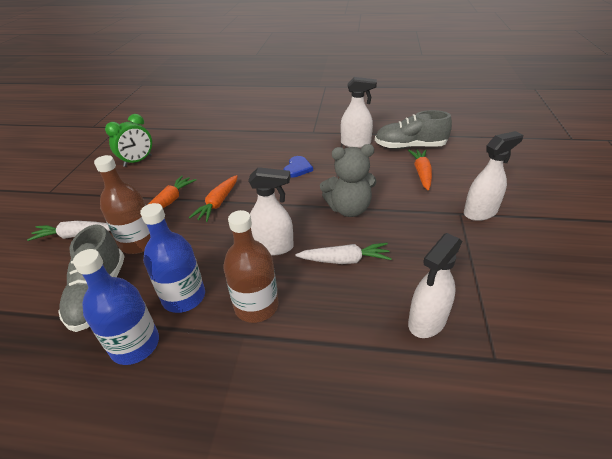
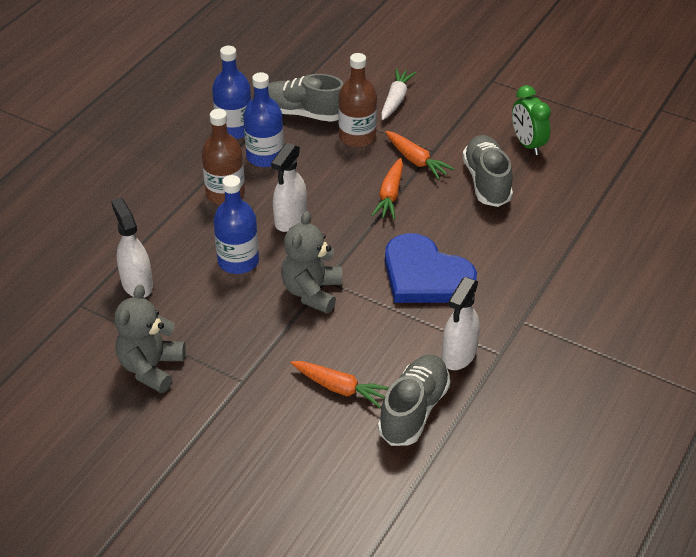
camera: 110 degrees right, 5 degrees up
orange carrot [189,175,238,222] -> orange carrot turned 120 degrees counterclockwise [371,158,403,220]
blue heart [284,156,313,178] -> blue heart [385,233,477,303], size x2.17
white carrot [295,243,392,264] -> blue bottle [213,175,259,274]
white spray bottle [464,131,523,221] -> none
none -> grey teddy bear [114,285,186,393]
none -> grey shoe [462,135,513,207]

